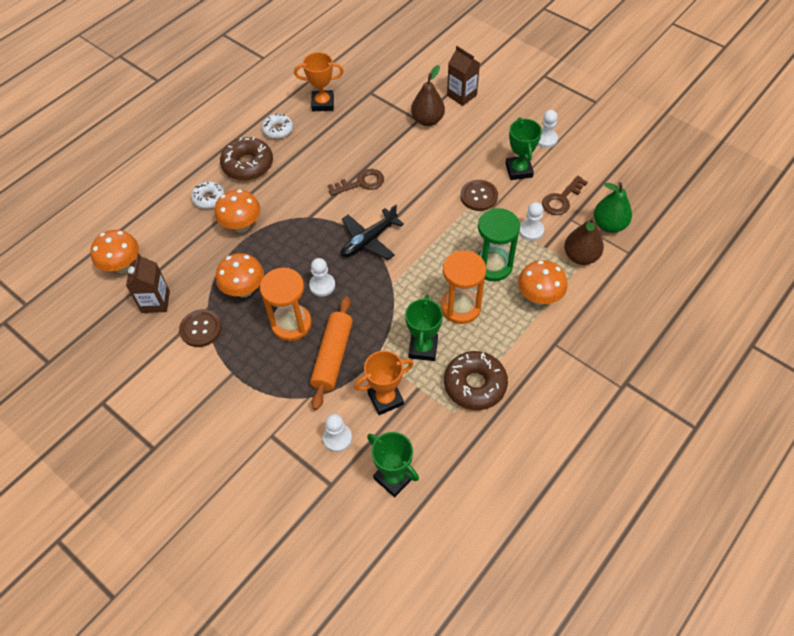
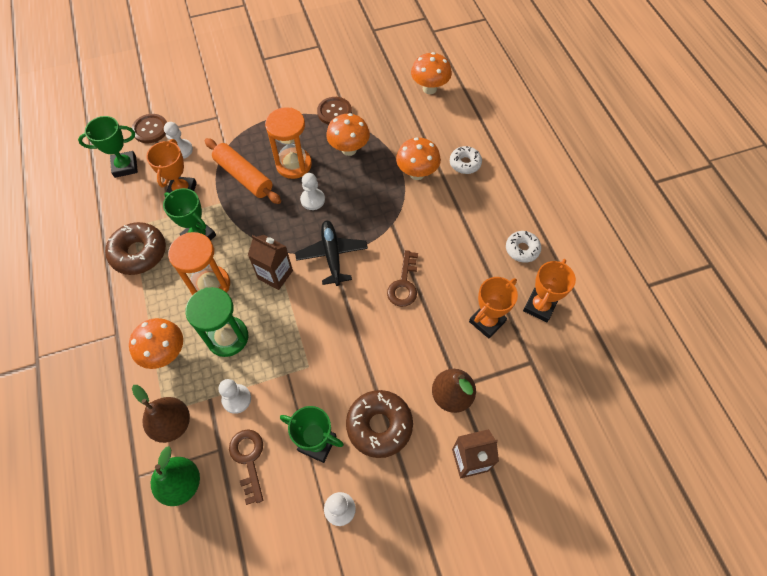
camera: 120 degrees right, 5 degrees up
brown carton [126,253,170,313] -> brown carton moved to [248,235,293,290]
brown donut [220,137,273,181] -> brown donut moved to [346,390,413,458]
brown button [460,180,498,211] -> brown button moved to [132,114,167,143]
none -> orange trophy [469,277,518,338]

